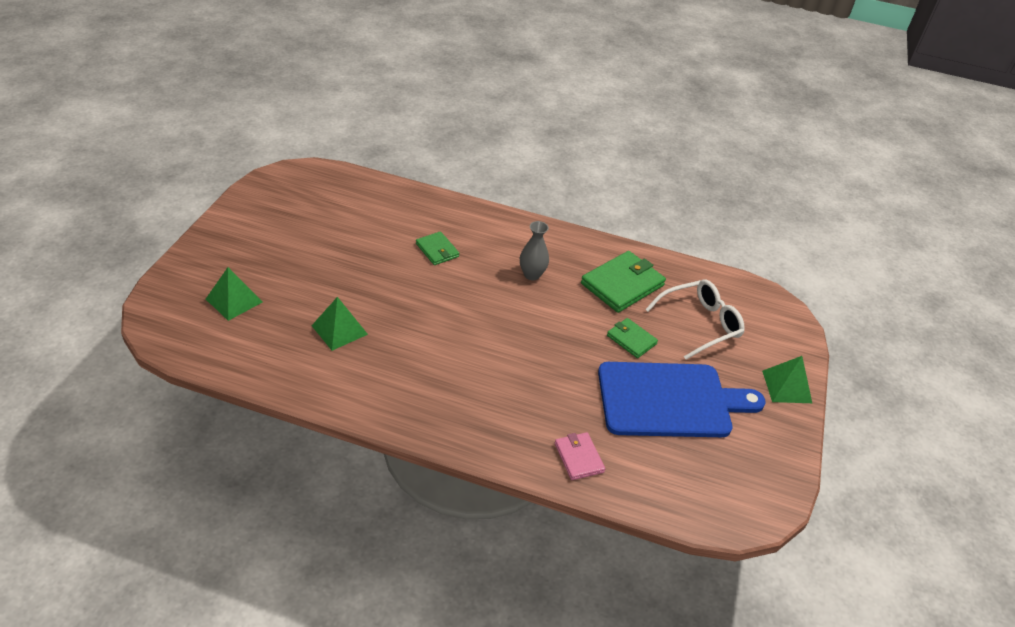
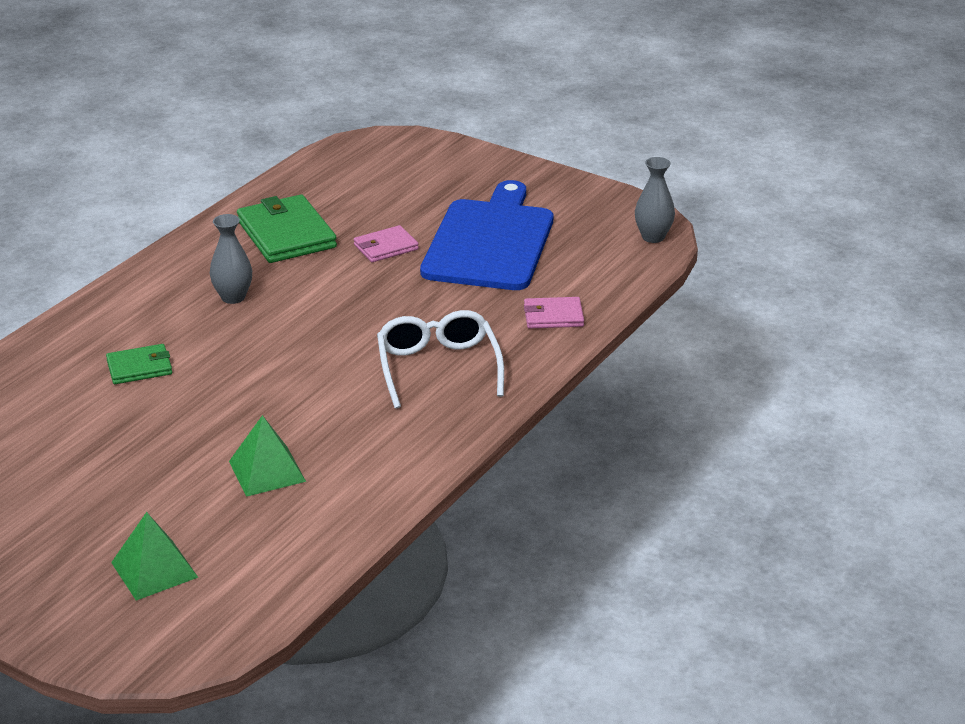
camera: 70 degrees left, 10 degrees down
green wallet [607,318,658,358] -> pink wallet [354,225,419,262]
white glasses [645,280,745,360] -> white glasses moved to [377,310,504,408]
green pyramid [762,356,812,403] -> none
none -> grey vase [635,157,675,243]

